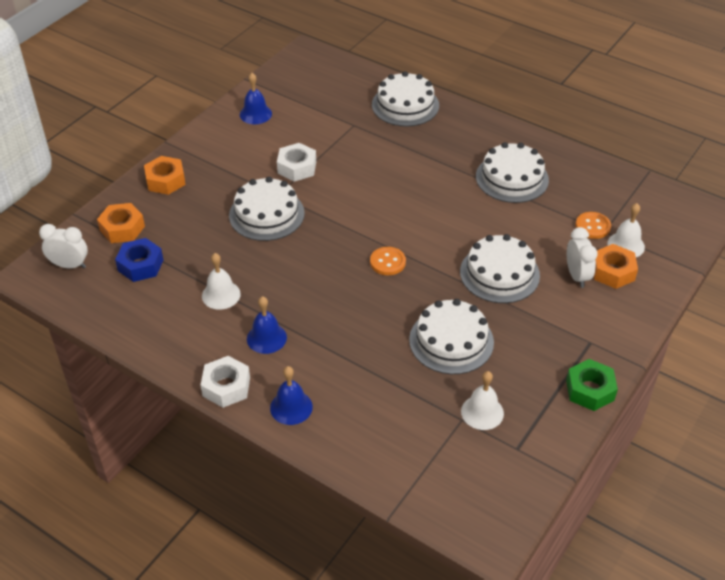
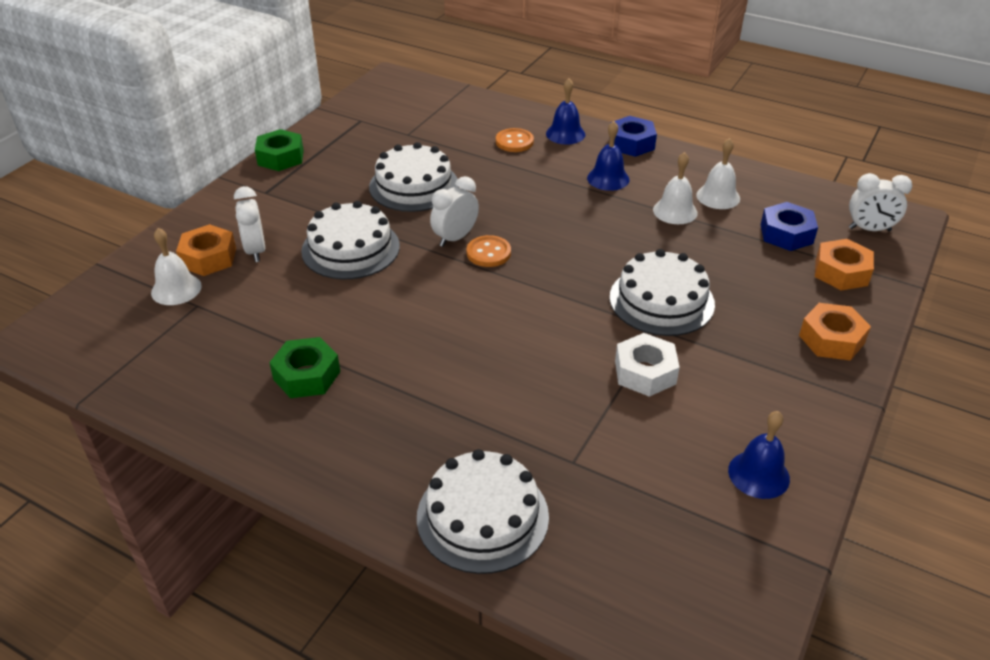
camera: 175 degrees right, 5 degrees down
white nut [201,356,250,408] -> blue nut [609,116,657,157]
white bell [461,371,504,430] -> white bell moved to [696,138,740,209]
white cake [476,142,549,203] -> green nut [269,337,340,398]
orange button [576,212,611,239] -> orange button moved to [496,128,534,152]
none -> white clock [430,176,479,247]

